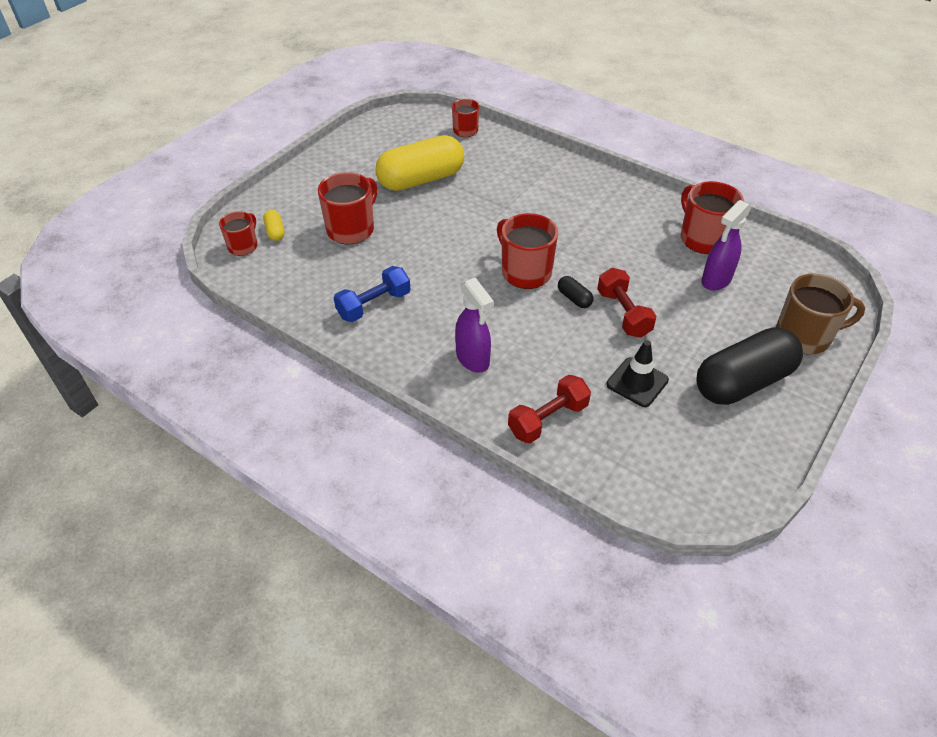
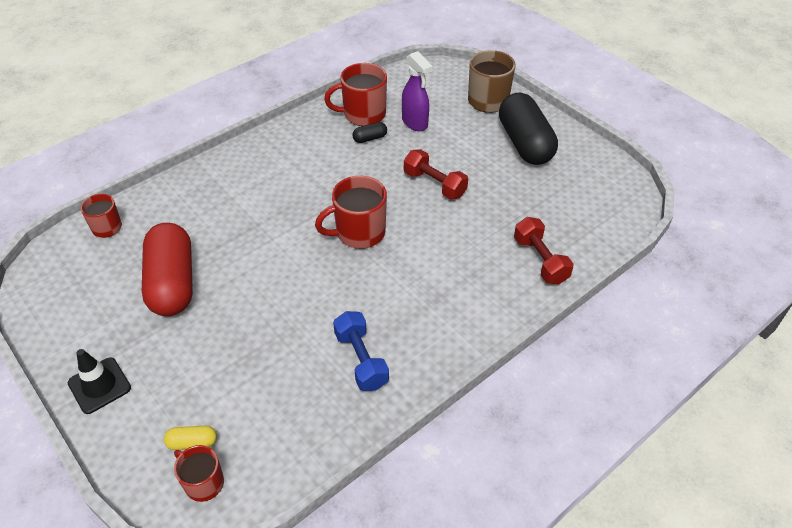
camera: 75 degrees left, 0 degrees up
red mug [318,172,378,244] -> none
yellow capsule [375,135,464,191] -> red capsule [142,223,193,316]
purple spray bottle [455,278,494,373] -> none
black capsule [558,276,593,308] -> black capsule moved to [352,122,387,143]
red dumbbell [597,268,656,338] -> red dumbbell turned 45 degrees clockwise [404,149,468,200]
black traffic cone [606,340,669,407] -> black traffic cone moved to [68,349,131,414]

